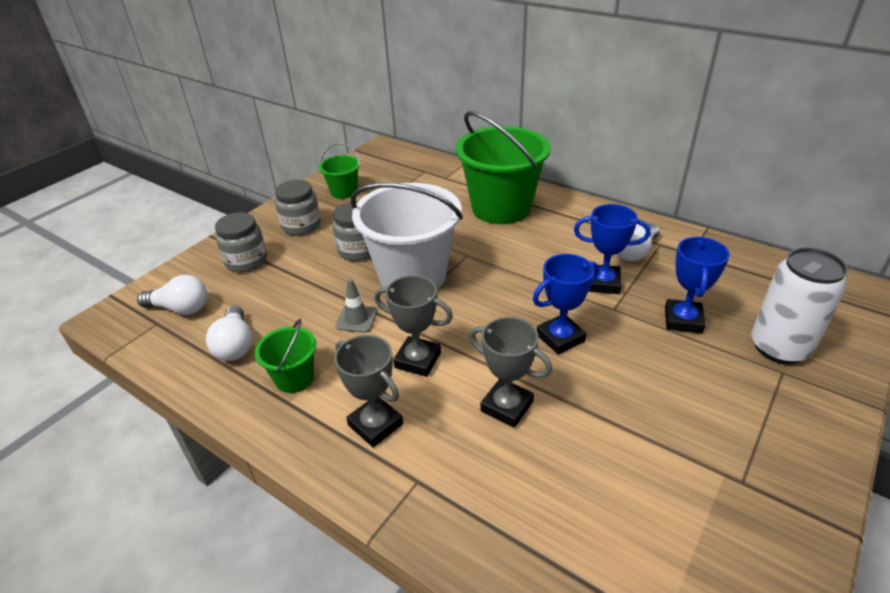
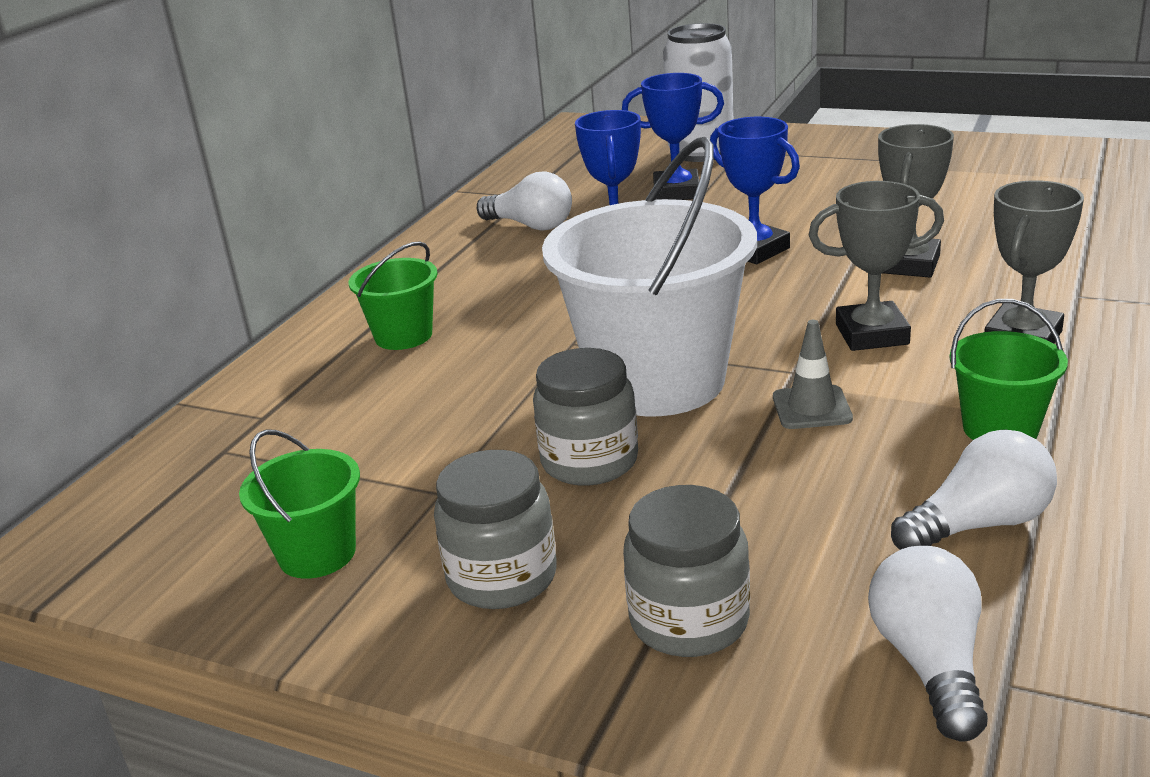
camera: 100 degrees left, 10 degrees down
grey trophy [374,275,453,377] -> grey trophy turned 75 degrees clockwise [809,181,944,351]
green bucket [456,111,551,224] -> green bucket [349,241,438,350], size x0.48

